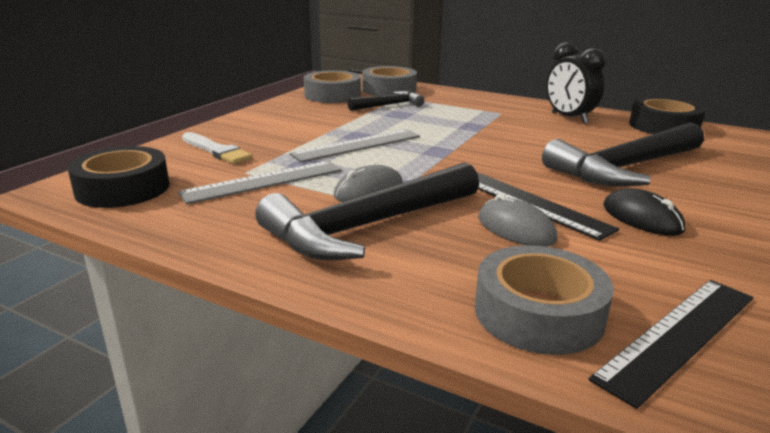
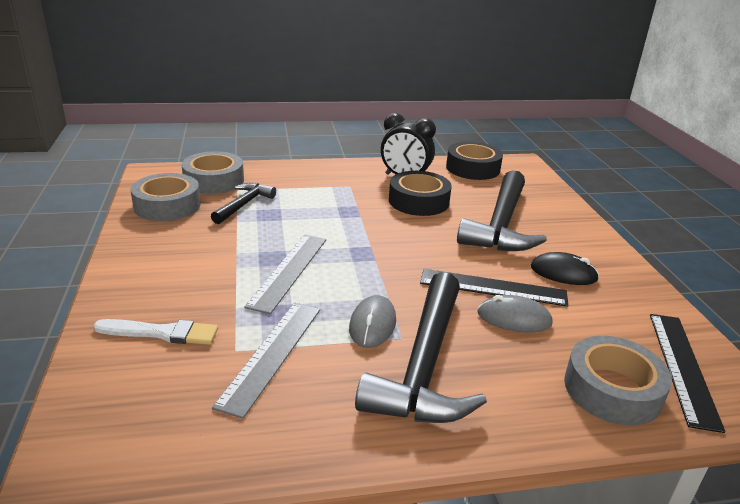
camera: 40 degrees left, 5 degrees up
black tape [68,146,169,208] -> black tape moved to [389,171,452,216]

